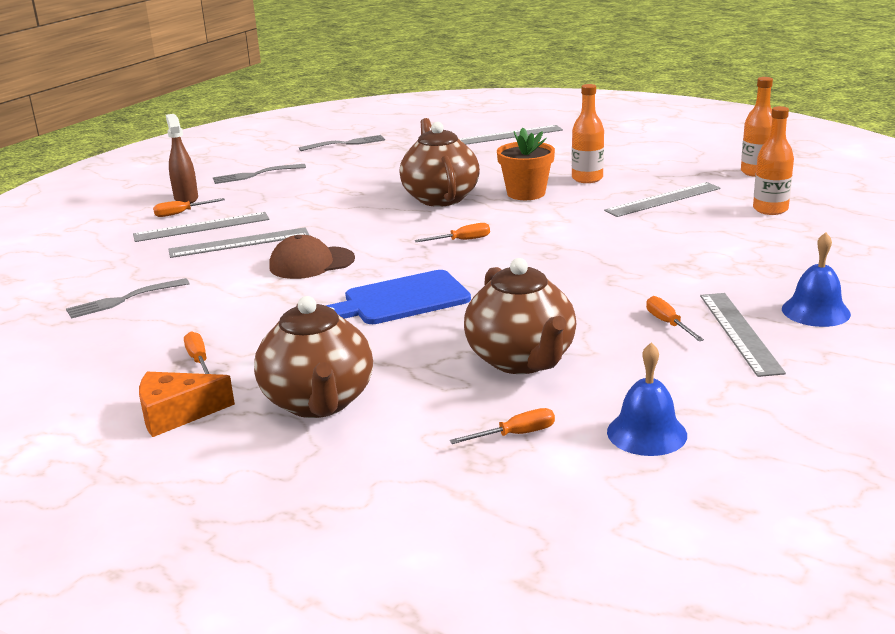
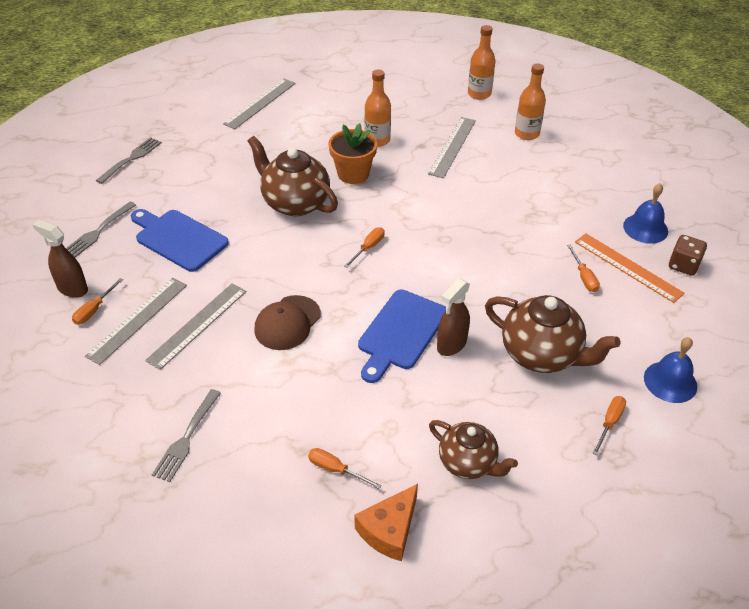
camera: 40 degrees left, 20 degrees up
brown teapot [254,296,373,418] -> brown teapot [429,420,518,479], size x0.65
orange screwdriver [646,296,704,341] -> orange screwdriver turned 135 degrees counterclockwise [567,245,600,292]
grey ruler [700,293,786,377] -> orange ruler [575,233,684,303]
none -> blue cutting board [131,209,229,272]
none -> brown spray bottle [437,279,470,356]
none -> brown dice [669,235,707,276]

